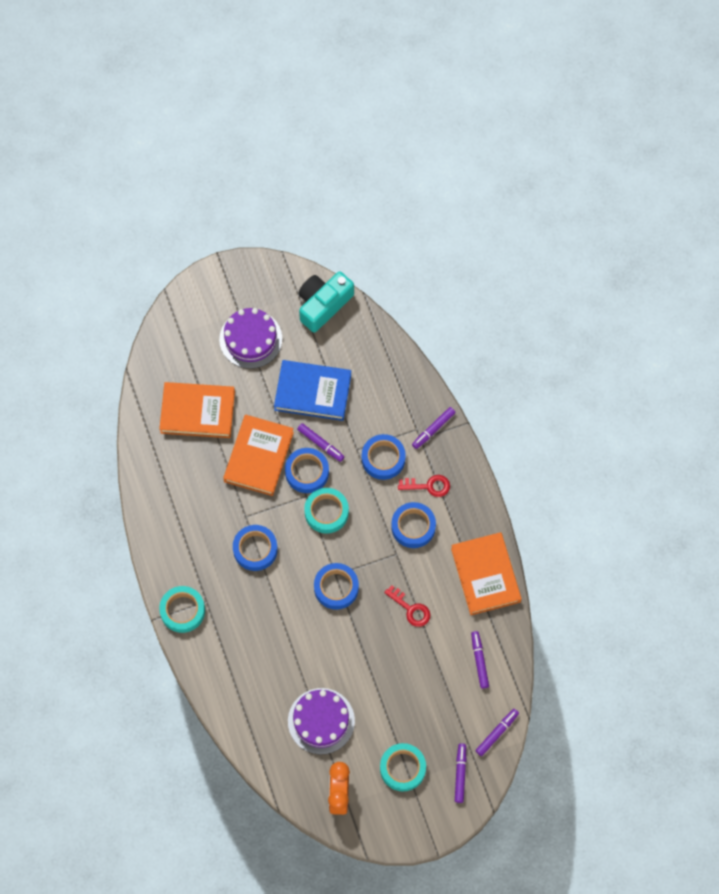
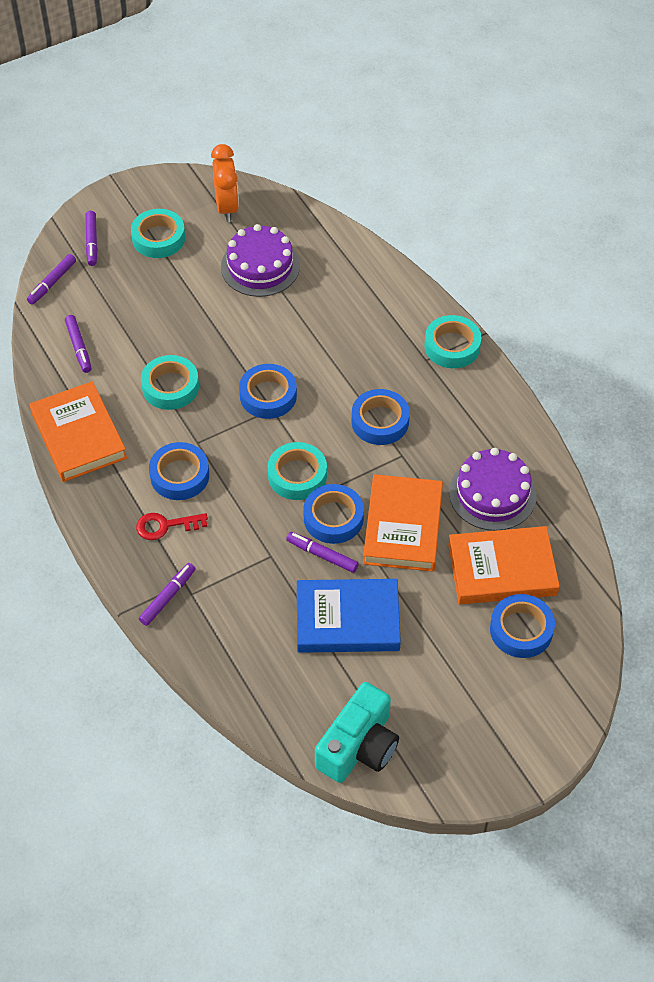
camera: 170 degrees right, 15 degrees down
purple cake [219,308,282,369] -> purple cake moved to [449,448,537,531]
blue tape [362,434,406,480] -> blue tape moved to [490,594,555,658]
red key [384,585,431,627] -> turquoise tape [141,355,199,410]

